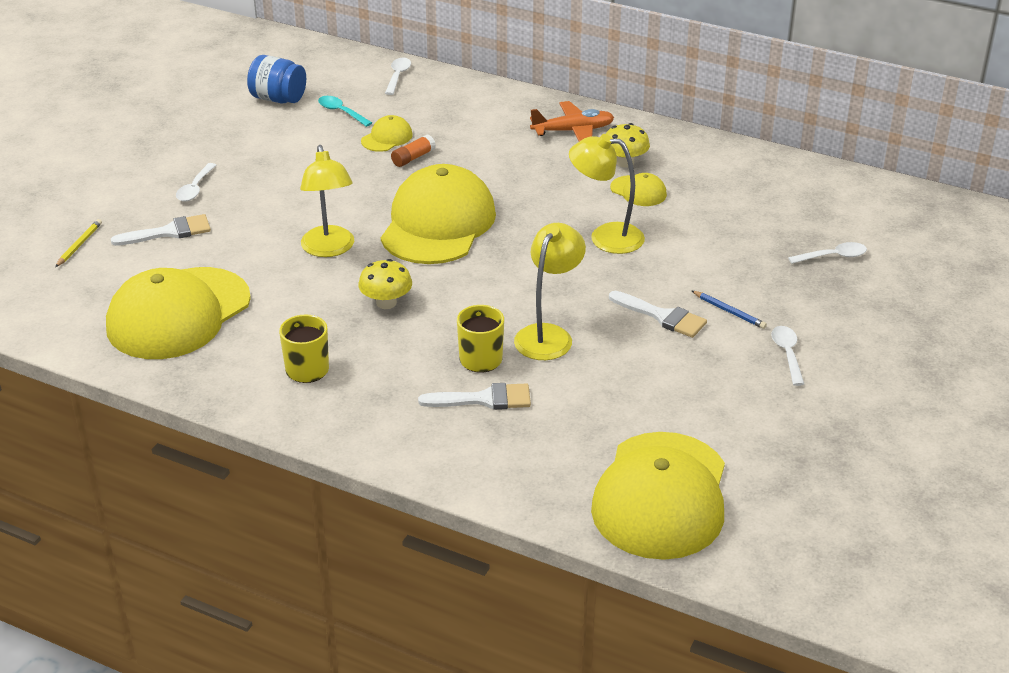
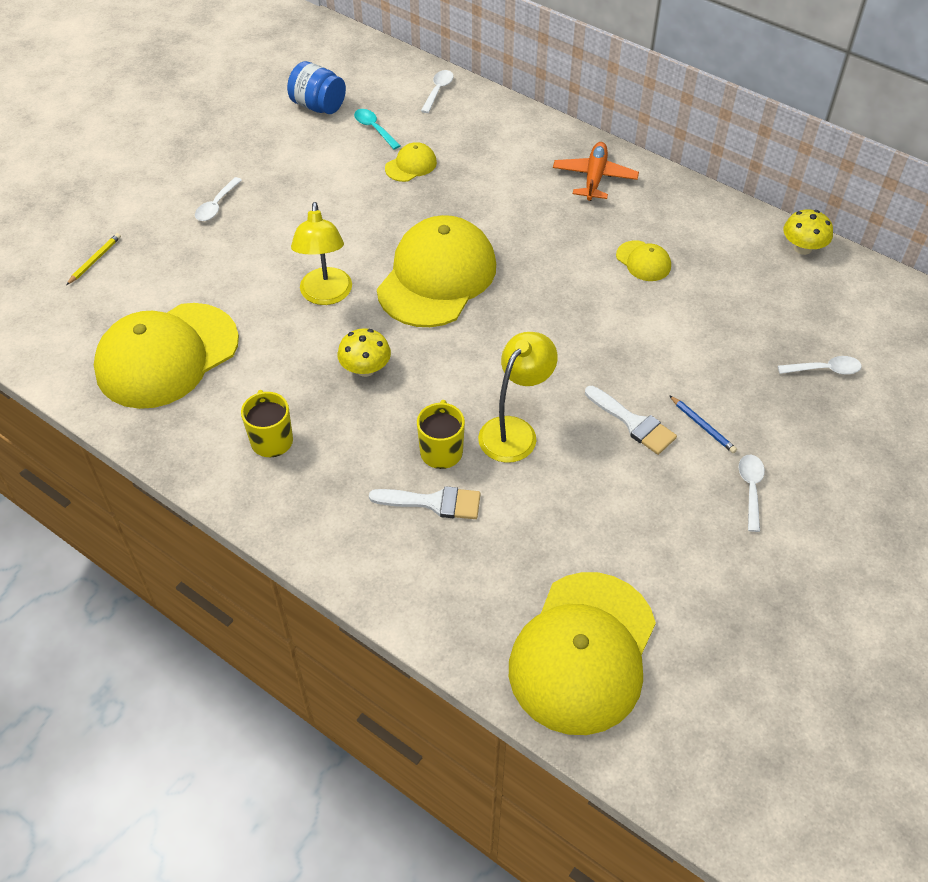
camera: 10 degrees right, 15 degrees up
white brush [111,214,211,246] -> none
orange glue stick [391,135,436,167] -> none
orange plane [530,101,614,141] -> orange plane turned 75 degrees counterclockwise [553,142,639,201]
yellow lamp [569,134,645,254] -> none
yellow mushroom [606,123,650,168] -> yellow mushroom moved to [783,209,833,255]

